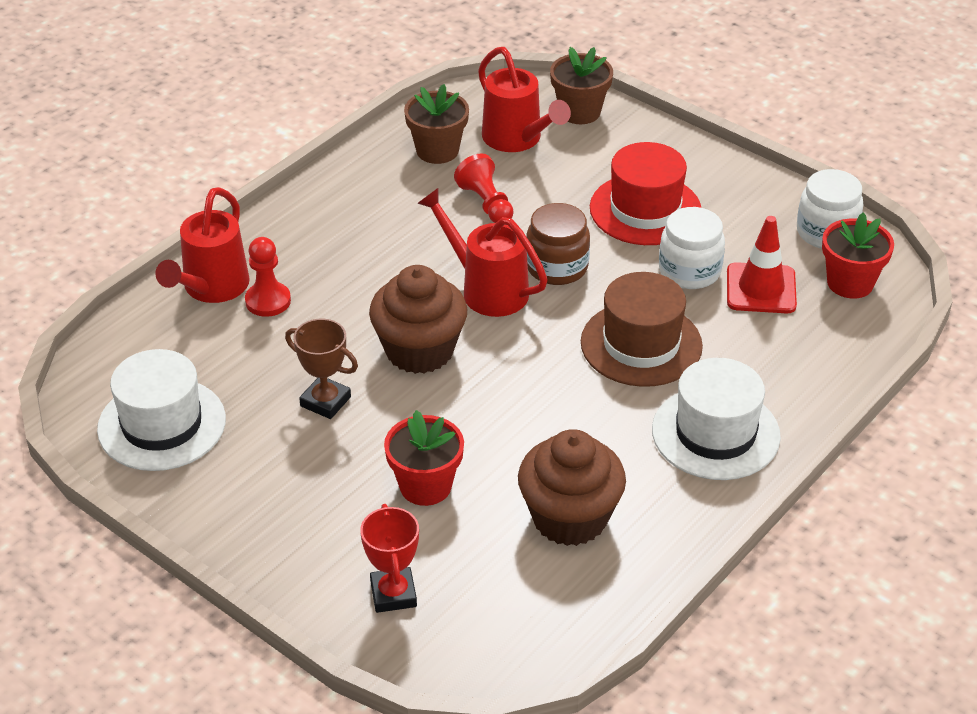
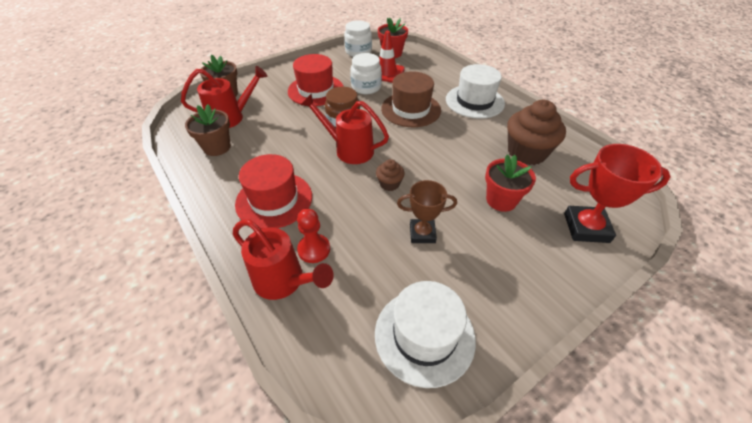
camera: 75 degrees left, 5 degrees up
brown trophy [285,319,358,419] -> brown trophy turned 45 degrees clockwise [397,180,457,243]
red trophy [360,504,419,613] -> red trophy [564,144,671,243], size x1.51
brown cupcake [369,265,467,374] -> brown cupcake [376,159,405,191], size x0.48
red watering can [417,188,548,317] -> red watering can turned 60 degrees clockwise [301,94,389,164]
red pawn [454,153,514,223] -> none
none -> red hat [235,154,312,229]

